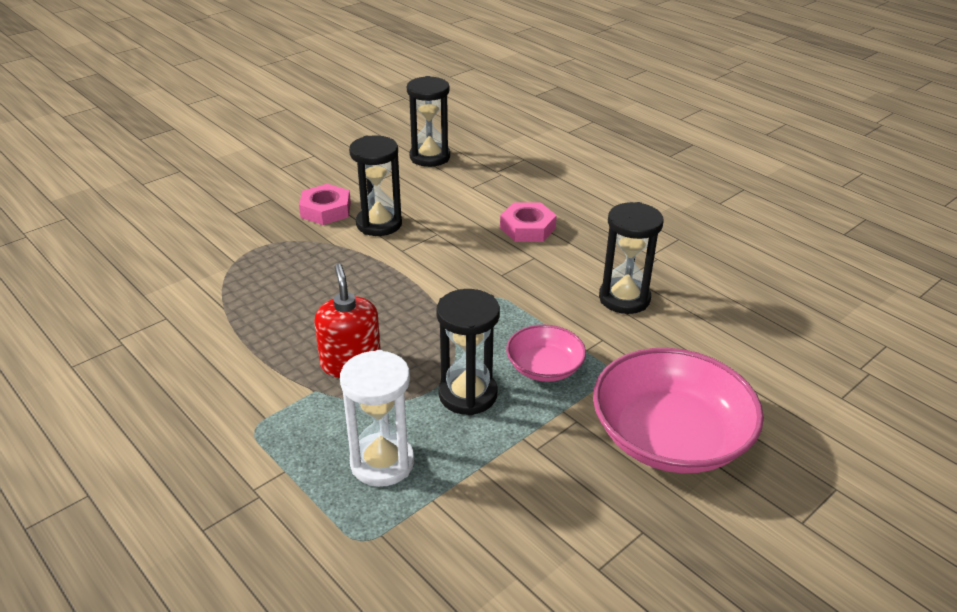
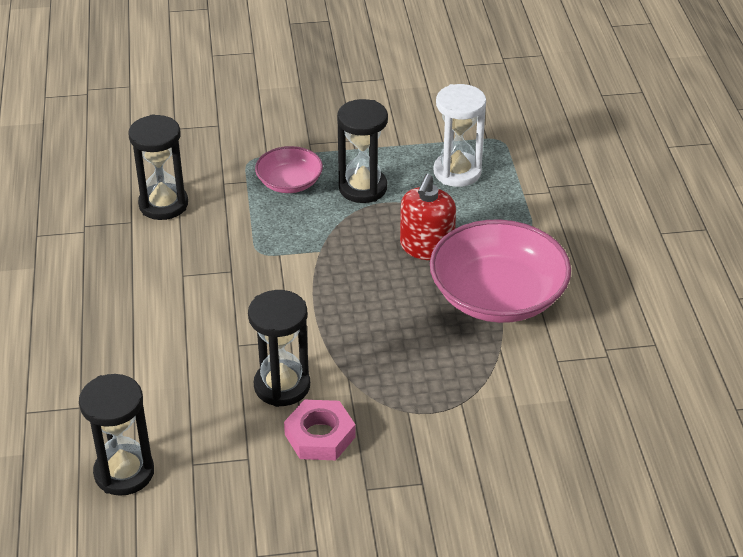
camera: 145 degrees left, 5 degrees up
pink nut [500,202,557,242] -> none
pink bowl [593,348,764,473] -> pink bowl moved to [430,219,571,323]

